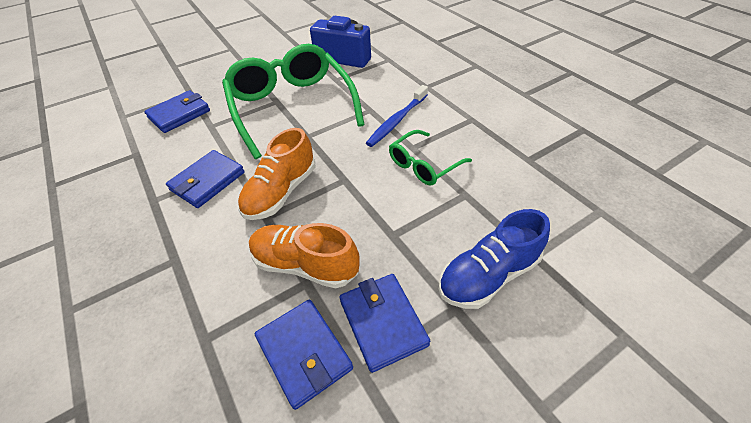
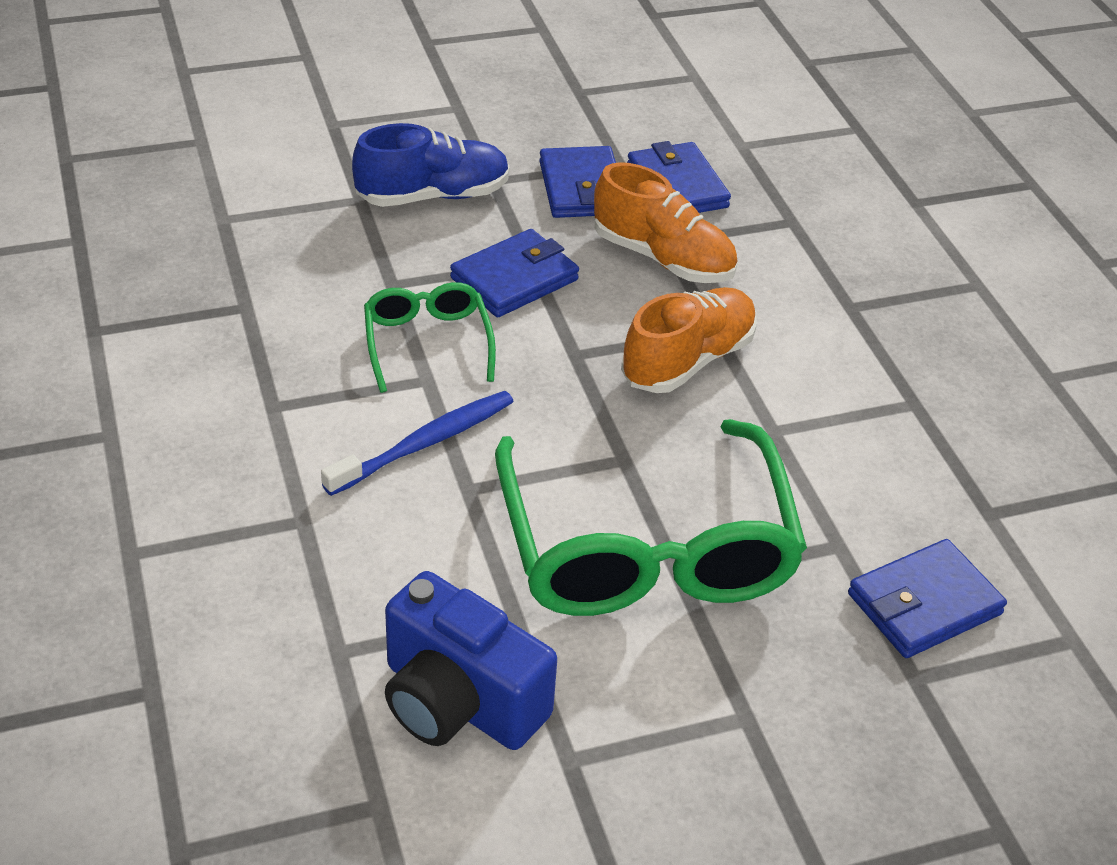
camera: 170 degrees left, 5 degrees down
blue wallet [166,150,245,208] -> blue wallet moved to [450,229,579,318]
green glasses [389,130,472,185] -> green glasses turned 75 degrees counterclockwise [364,282,496,393]

